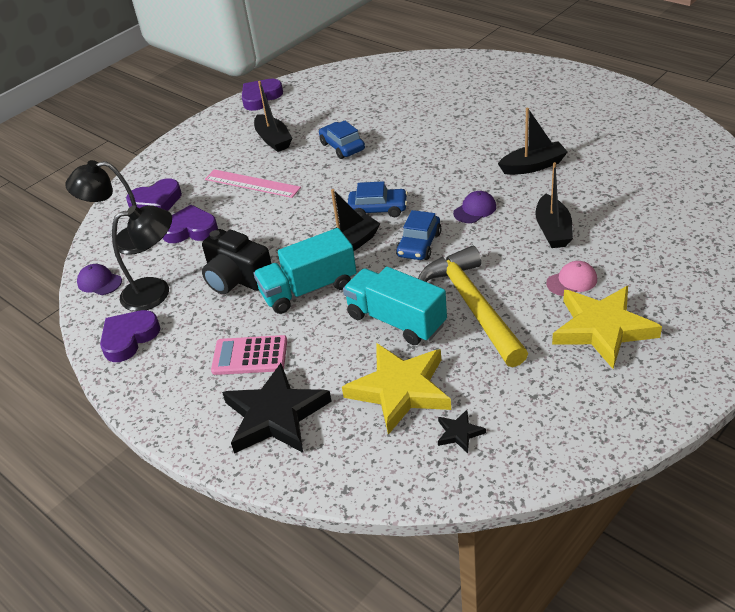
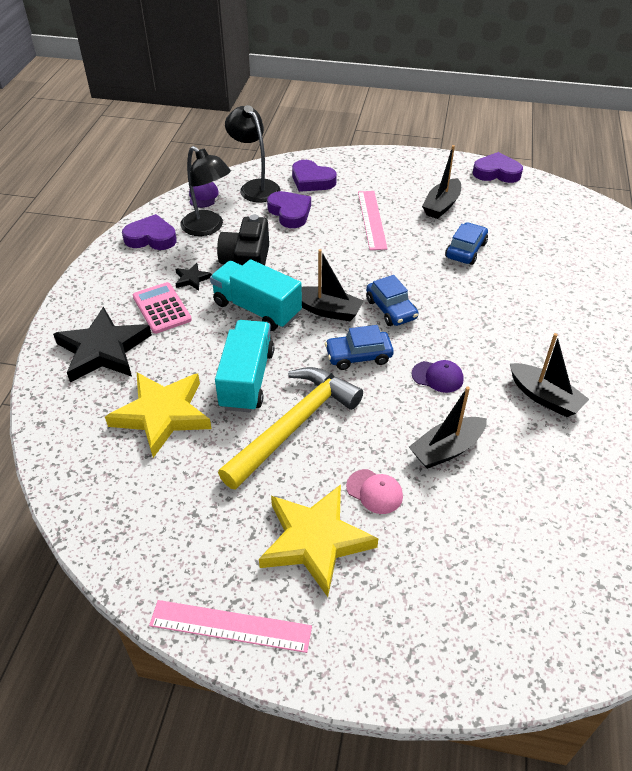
camera: 55 degrees right, 5 degrees up
black star [438,410,486,453] -> black star moved to [175,263,212,291]
none -> pink ruler [149,600,312,653]

